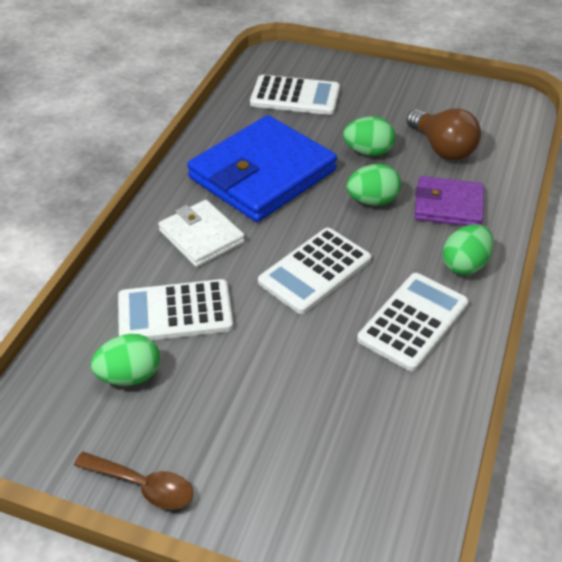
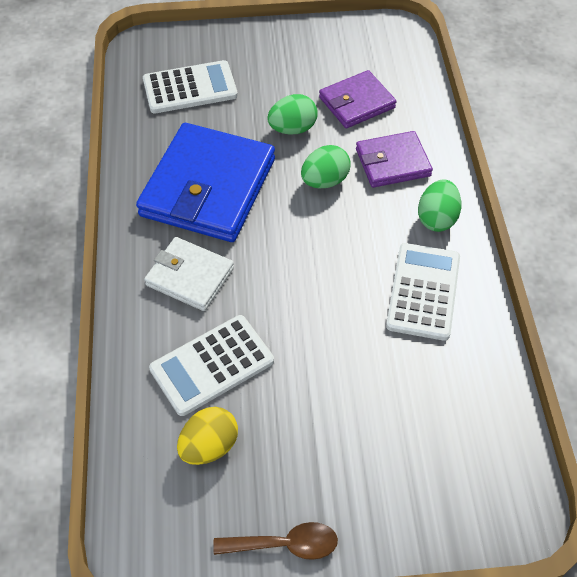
camera: 25 degrees left, 10 degrees up
green egg [91,334,160,386] -> yellow egg [177,407,238,465]
white calculator [258,228,371,314] -> none
brown light bulb [407,108,481,160] -> purple wallet [319,70,396,128]

